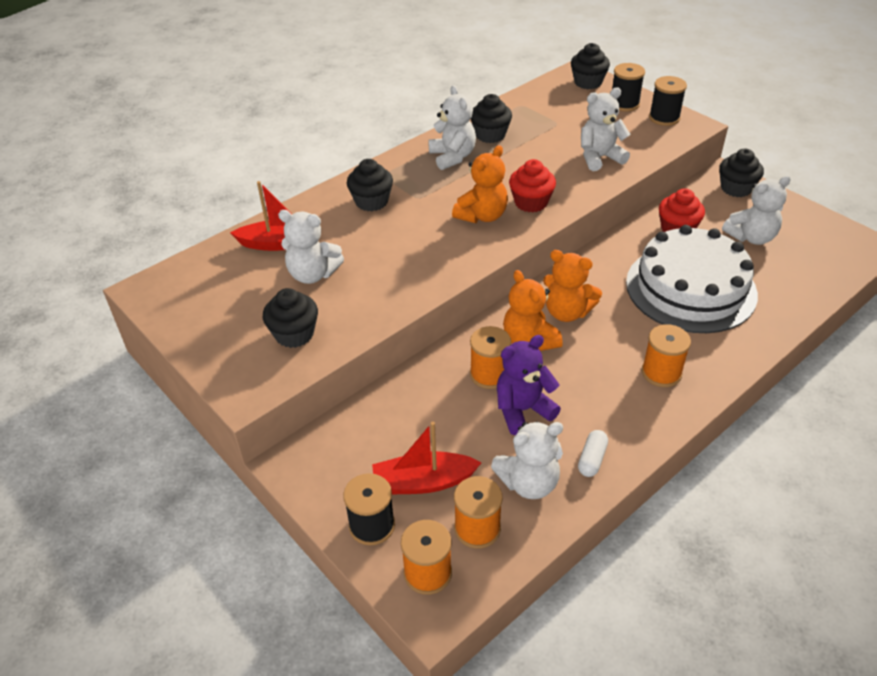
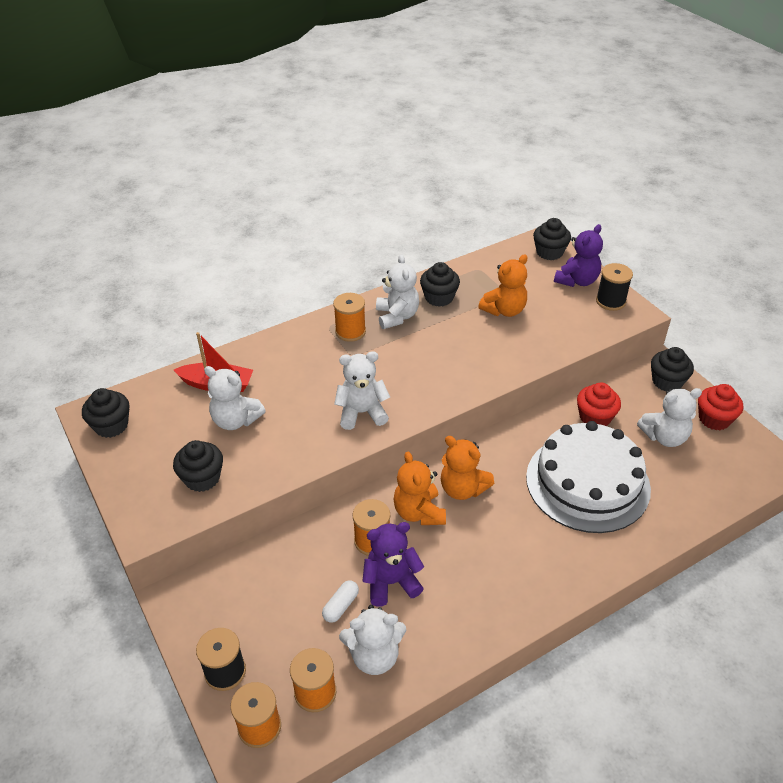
camera: 10 degrees right, 0 degrees up
black cupcake [347,159,393,211] -> black cupcake moved to [82,388,129,438]
red boat [372,422,481,495] -> none
orange teddy bear [452,145,508,223] -> orange teddy bear moved to [478,254,528,317]
red cupcake [509,159,556,213] -> red cupcake moved to [698,384,743,430]
white capsule [578,430,608,477] -> white capsule moved to [322,581,359,623]
white teddy bear [581,87,631,171] -> white teddy bear moved to [334,351,390,430]
black spool [612,63,645,111] -> purple teddy bear [554,224,603,287]
orange spool [642,324,691,387] -> orange spool moved to [333,293,366,342]

